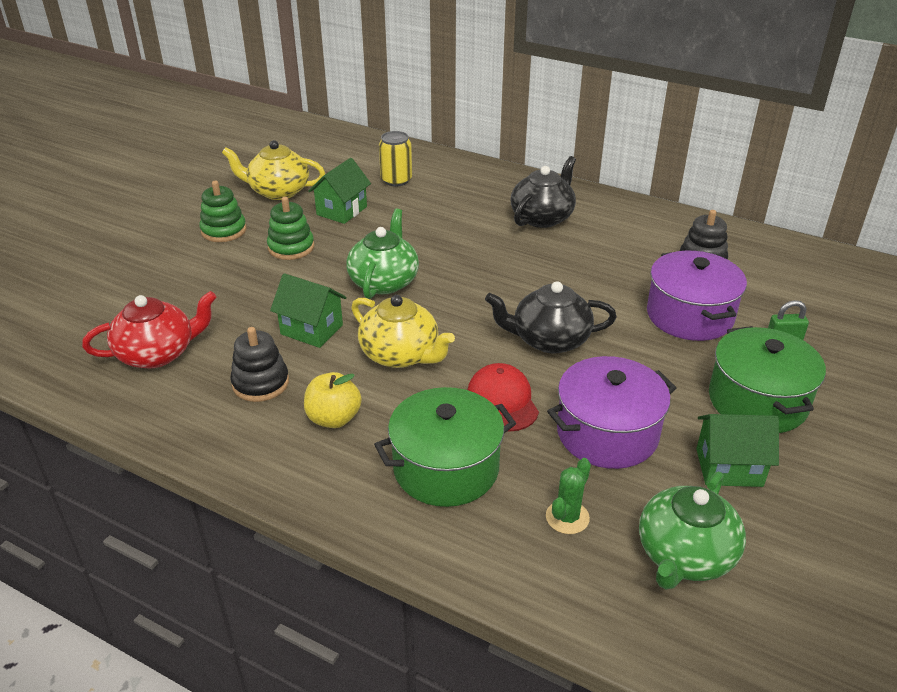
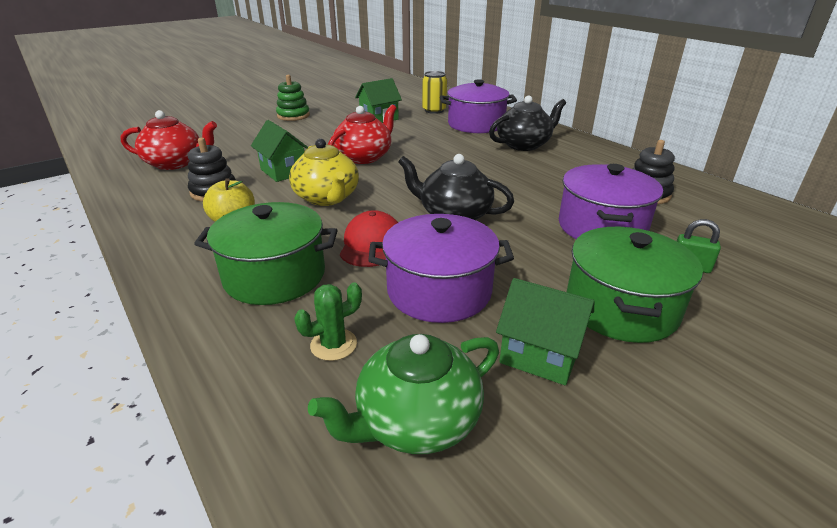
camera: 25 degrees right, 5 degrees down
yellow teapot [222,140,325,200] -> none
green stacking toy [267,197,314,260] -> none
green teapot [346,208,419,299] -> red teapot [328,105,397,164]
none -> purple pot [440,79,517,133]

